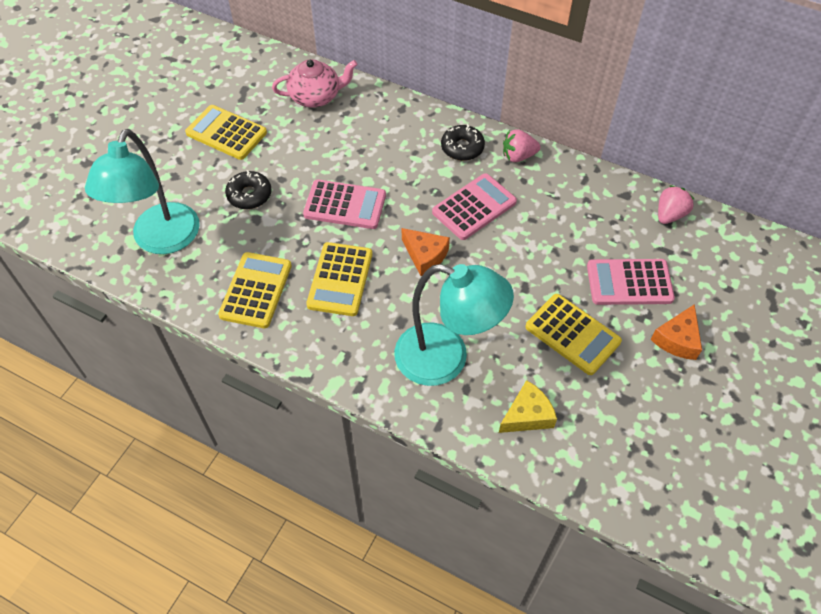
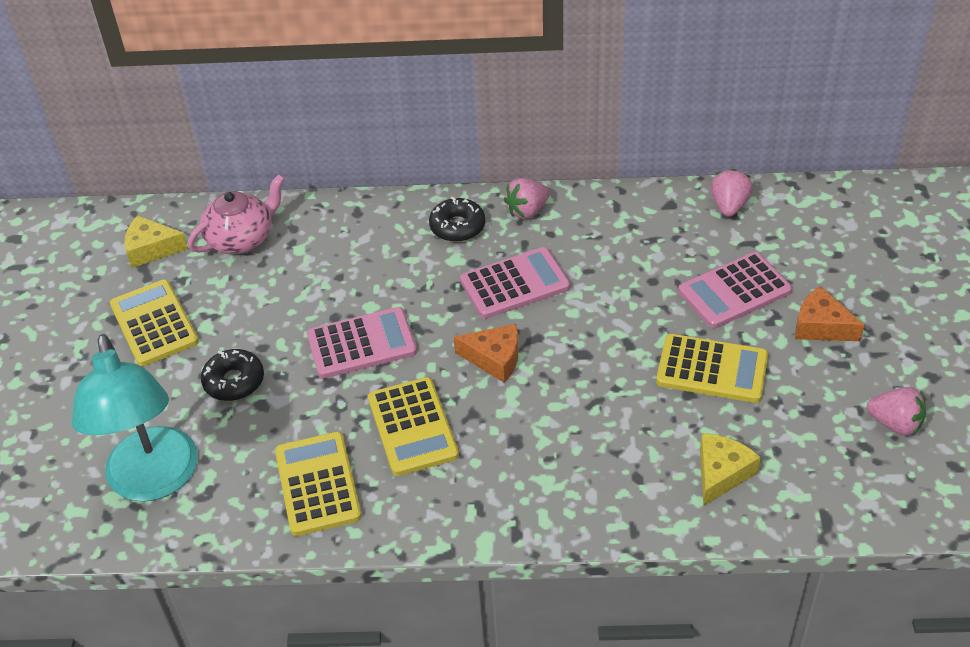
camera: 25 degrees left, 10 degrees down
yellow calculator [185,105,267,160] -> yellow calculator turned 60 degrees clockwise [110,280,199,366]
turquoise lamp [394,264,514,386] -> none
pink calculator [432,173,517,240] -> pink calculator turned 45 degrees clockwise [460,247,570,319]
orange cheese [651,304,702,360] -> orange cheese turned 120 degrees clockwise [795,286,864,341]
none -> yellow cheese [124,215,188,268]
none -> pink strawberry [867,387,926,436]

